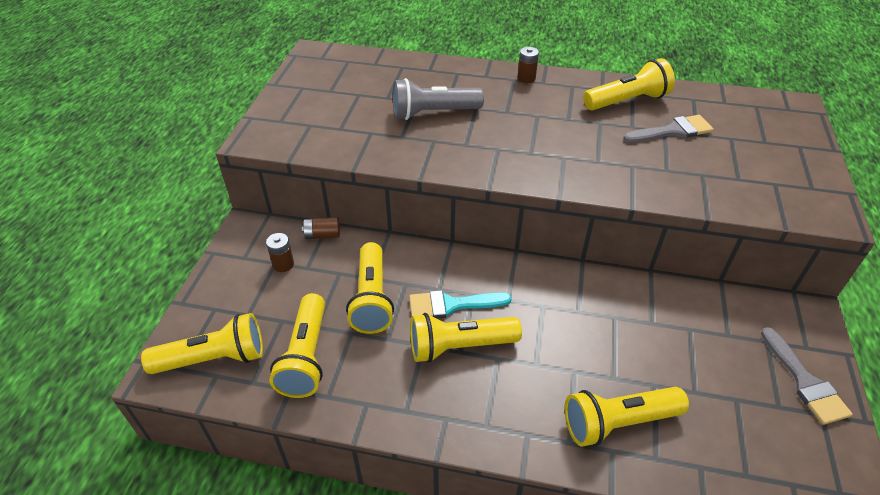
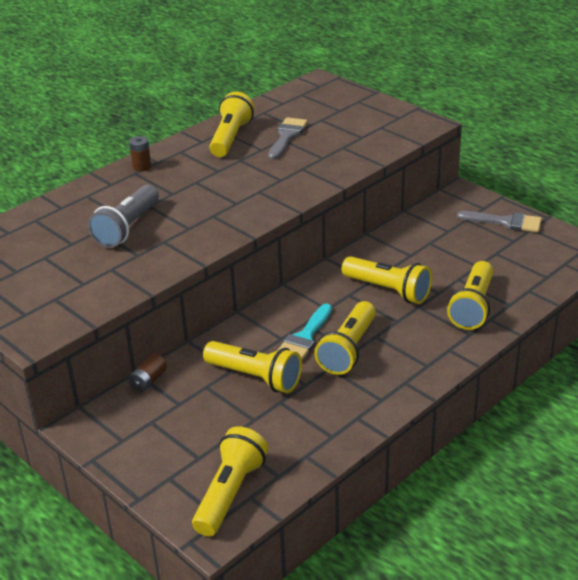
camera: 55 degrees left, 10 degrees down
brown battery [266,233,294,272] -> none
yellow flashlight [269,293,325,398] -> yellow flashlight moved to [341,256,432,304]

